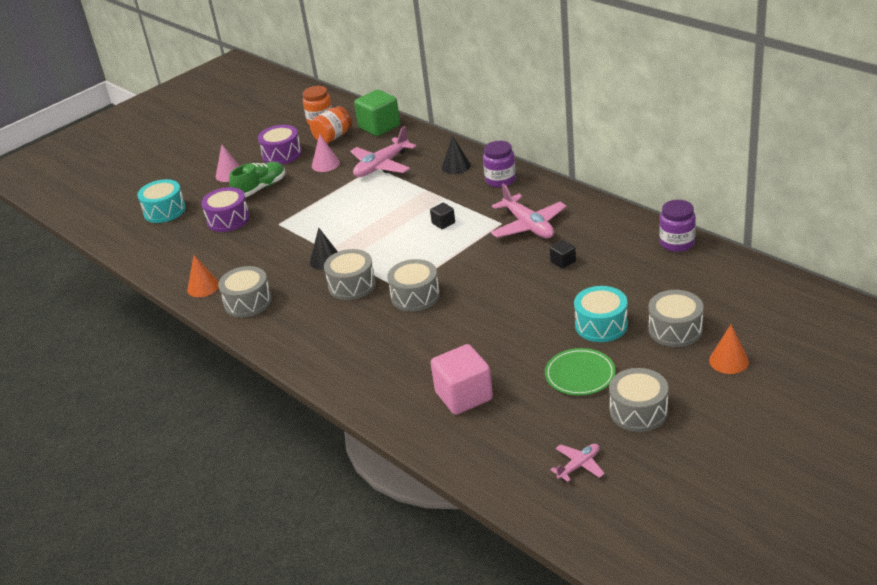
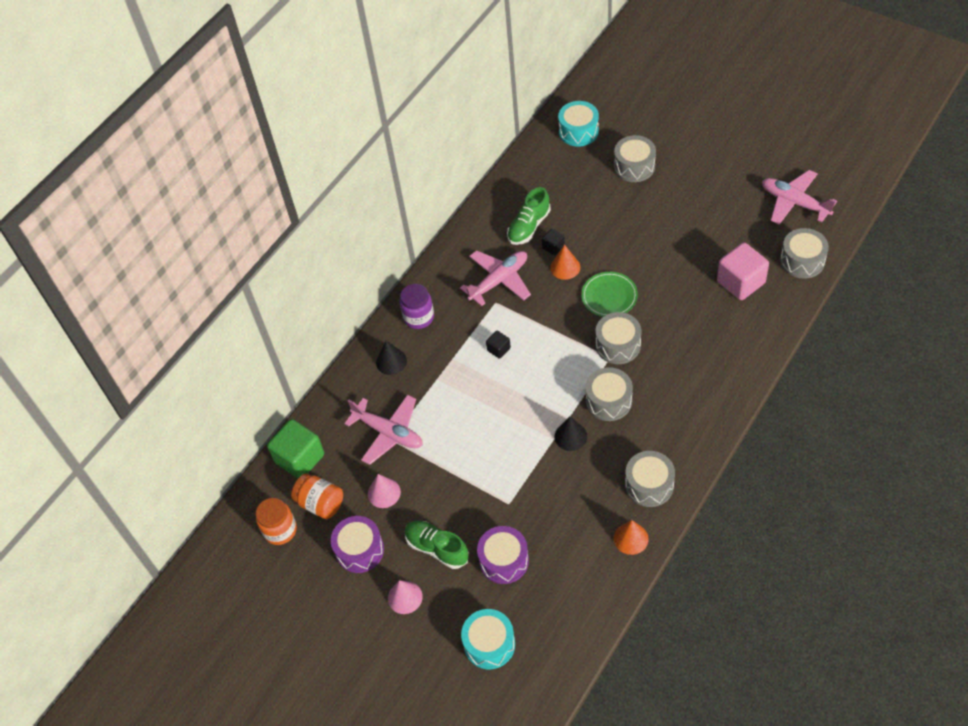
camera: 100 degrees left, 20 degrees up
green plate [545,348,616,395] -> green plate moved to [581,272,638,317]
pink plane [550,444,605,482] -> pink plane [762,170,837,225], size x1.86
turquoise drum [574,286,628,342] -> turquoise drum moved to [558,101,599,147]
grey drum [609,368,668,432] -> grey drum moved to [780,228,829,279]
purple jar [659,200,696,252] -> none
orange cone [709,325,749,374] -> orange cone moved to [550,244,580,280]
none -> green shoe [507,187,551,245]

